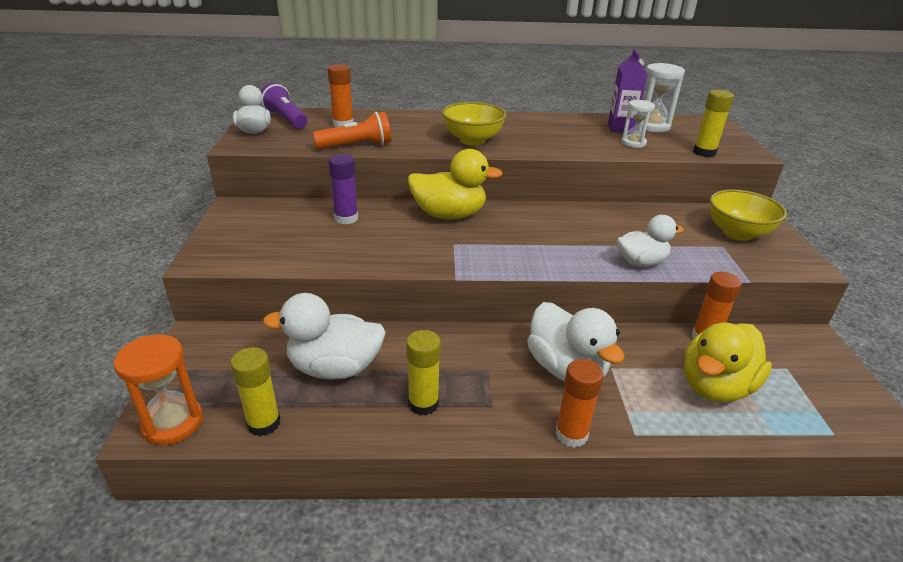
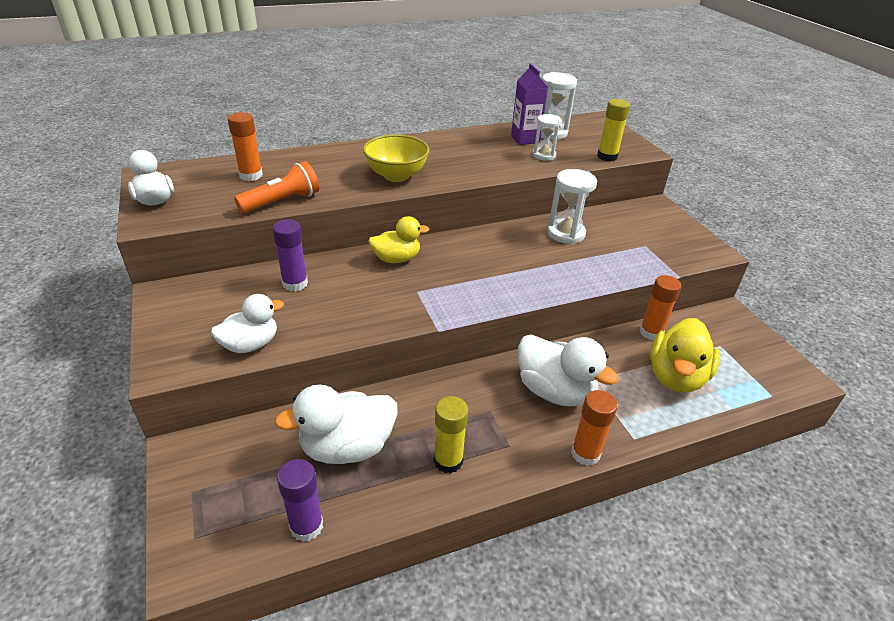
camera: 20 degrees left, 5 degrees up
orange hourglass [114,334,203,445] -> none
yellow glue stick [230,347,281,437] -> purple glue stick [277,459,323,542]
purple flashlight [261,83,307,129] -> none
yellow duck [408,149,503,219] -> yellow duck [368,216,430,263], size x0.66
white duck [617,215,684,267] -> white duck moved to [211,294,284,353]
yellow bowl [710,189,787,241] -> none
none -> white hourglass [547,169,597,244]

